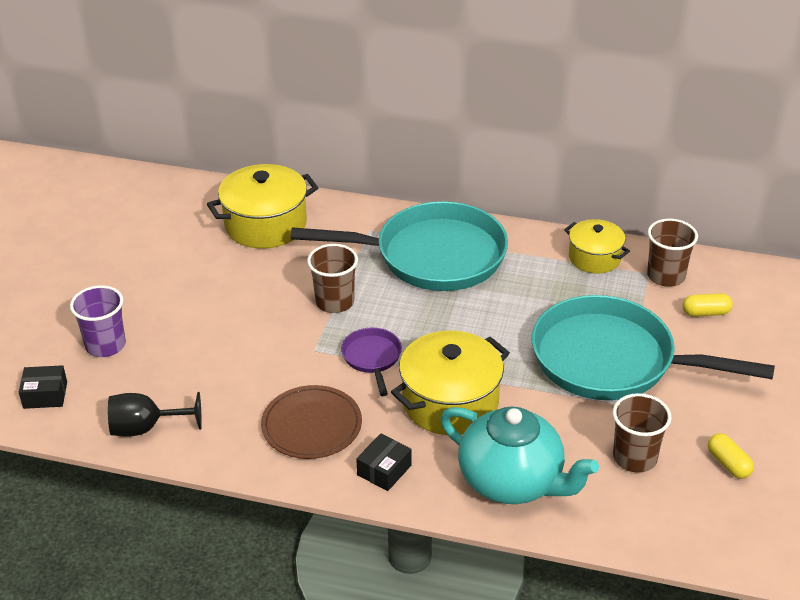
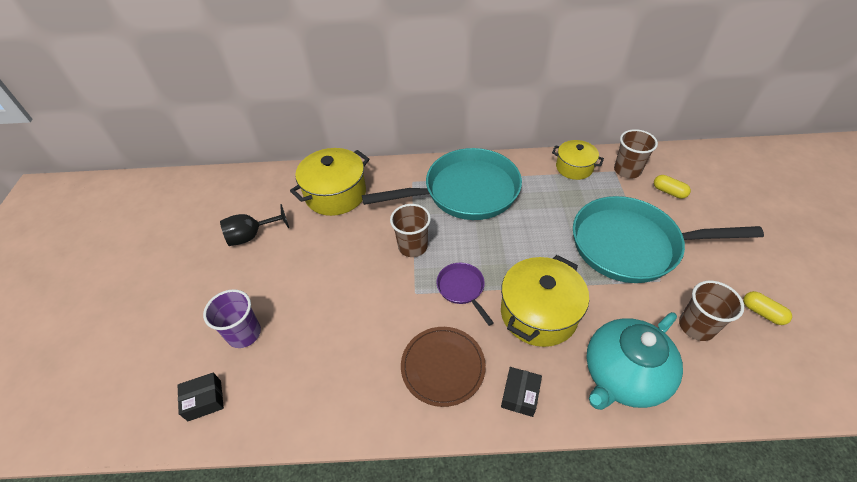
camera: 15 degrees left, 10 degrees up
black goblet [108,392,202,437] -> black goblet moved to [220,204,289,246]
turquoise teapot [440,407,599,504] -> turquoise teapot turned 120 degrees clockwise [586,312,683,410]
yellow capsule [683,293,733,317] -> yellow capsule turned 60 degrees clockwise [654,175,691,199]

